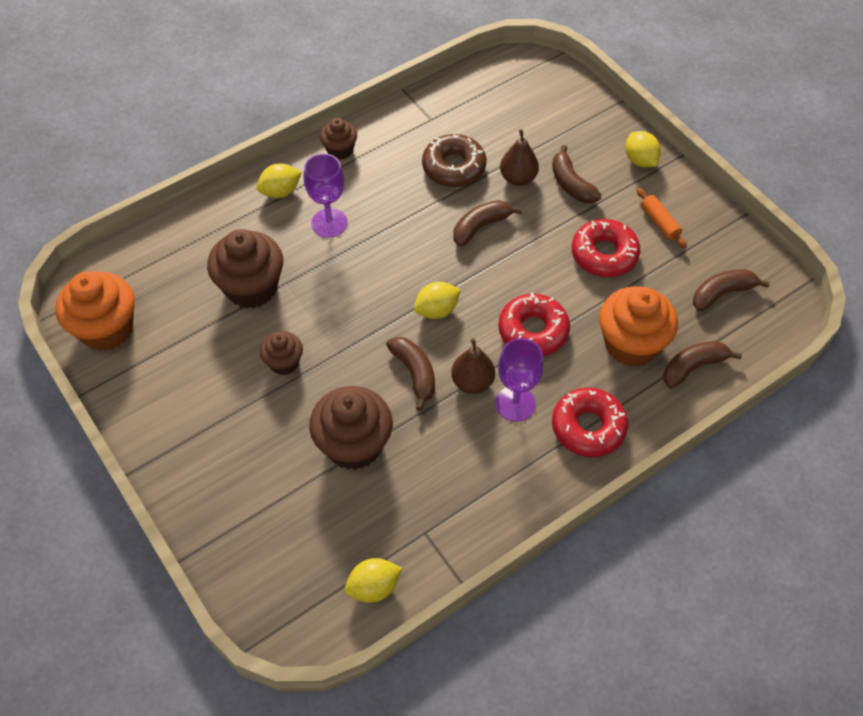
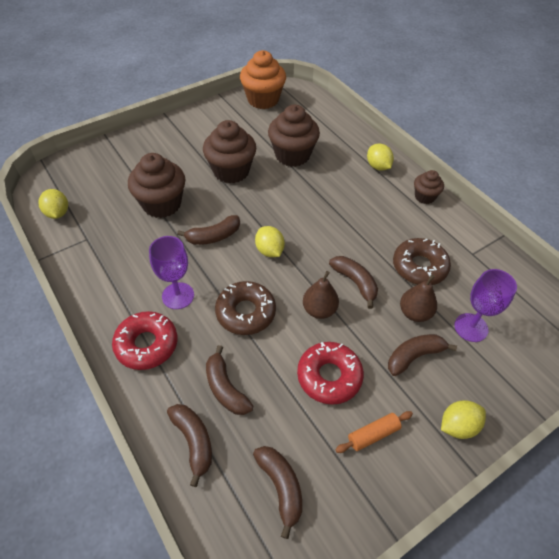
camera: 90 degrees right, 5 degrees down
brown cupcake [260,331,303,375] -> brown cupcake [203,120,256,184], size x1.82
purple goblet [304,153,348,237] -> purple goblet moved to [454,269,517,342]
brown pear [451,338,495,394] -> brown pear moved to [303,271,339,319]
red donut [498,293,570,356] -> brown donut [215,281,276,335]
orange cupcake [599,286,678,366] -> brown banana [206,345,253,415]

